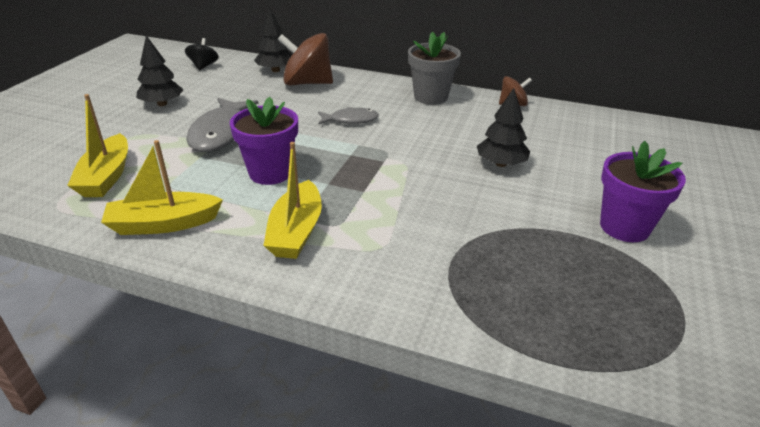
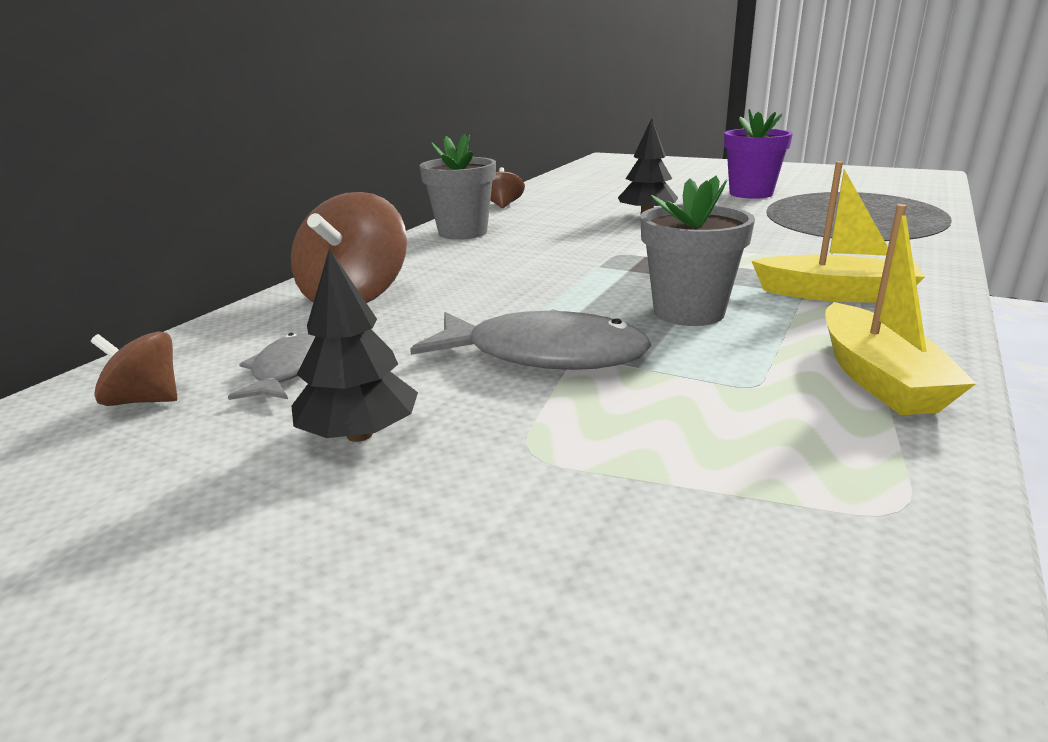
camera: 80 degrees left, 10 degrees down
yellow boat [67,94,128,197] -> none
black spinning top [185,38,219,71] -> brown spinning top [91,332,178,406]
purple flower pot [230,97,298,185] -> grey flower pot [641,176,755,326]
black tree [254,7,292,72] -> none
grey fish [318,107,379,124] -> grey fish moved to [228,333,315,400]

